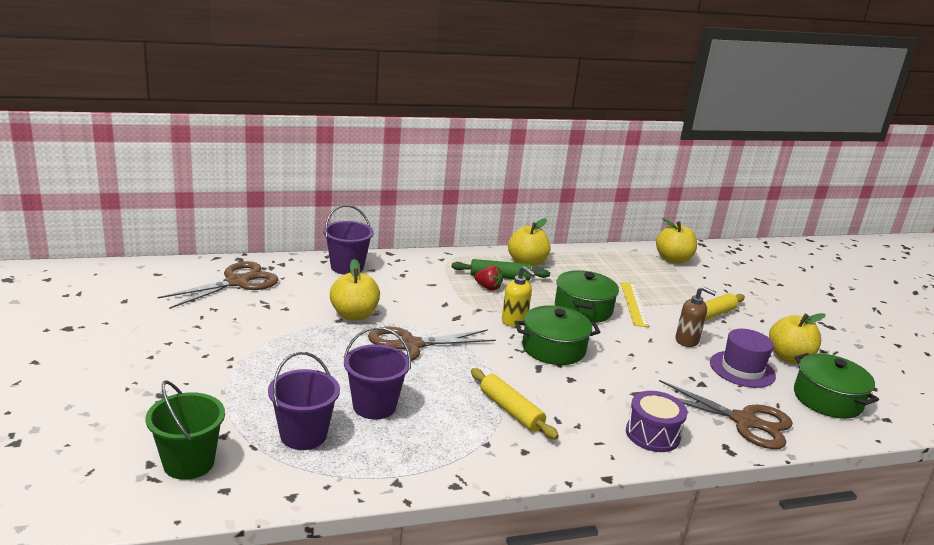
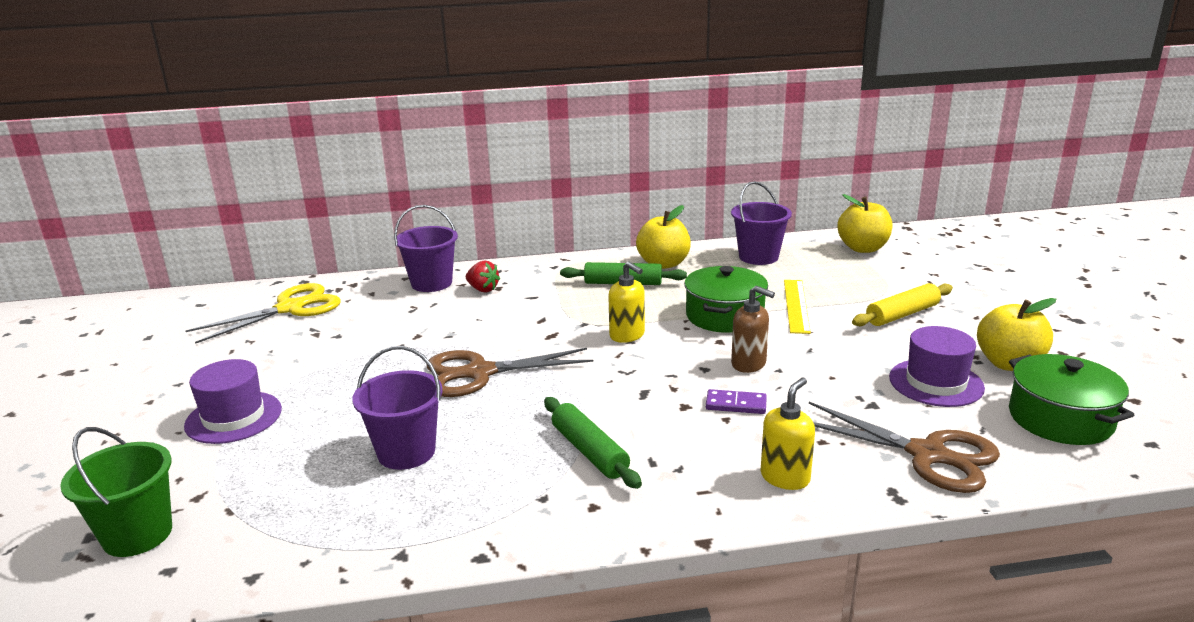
camera: 10 degrees right, 0 degrees up
brown scissors [157,261,279,309] -> yellow scissors [186,283,341,344]
purple bucket [268,352,340,450] -> purple bucket moved to [731,181,792,265]
yellow apple [330,259,380,320] -> none
yellow rolling pin [471,368,559,439] -> green rolling pin [544,397,642,489]
red strawberry [474,265,503,291] -> red strawberry moved to [466,261,500,292]
green pot [515,305,600,365] -> none
purple drum [626,391,688,452] -> yellow soap dispenser [761,378,815,490]
brown soap dispenser [675,286,716,347] -> brown soap dispenser moved to [731,286,775,373]
none -> purple hat [184,359,282,444]
none -> purple domino [706,389,767,414]

